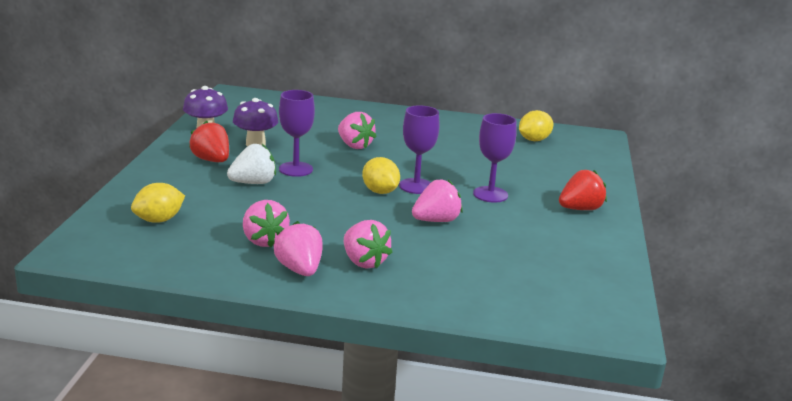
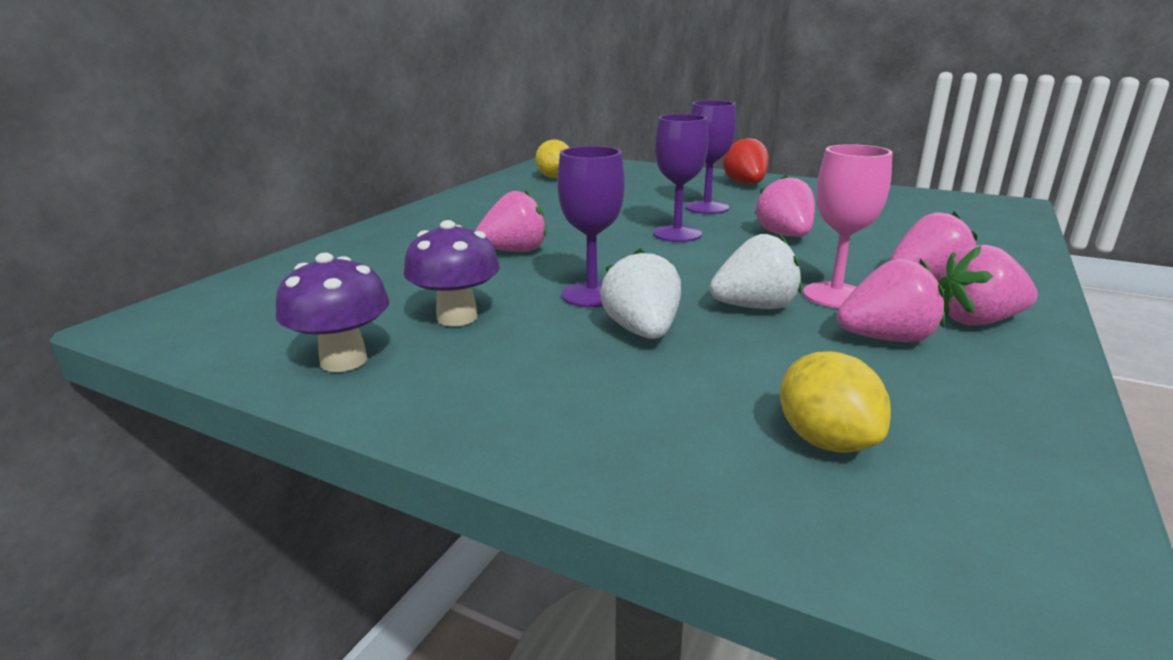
camera: 70 degrees left, 0 degrees up
red strawberry [189,121,229,162] -> none
yellow lemon [362,157,400,194] -> none
none -> white strawberry [710,233,802,309]
none -> pink goblet [803,144,893,308]

